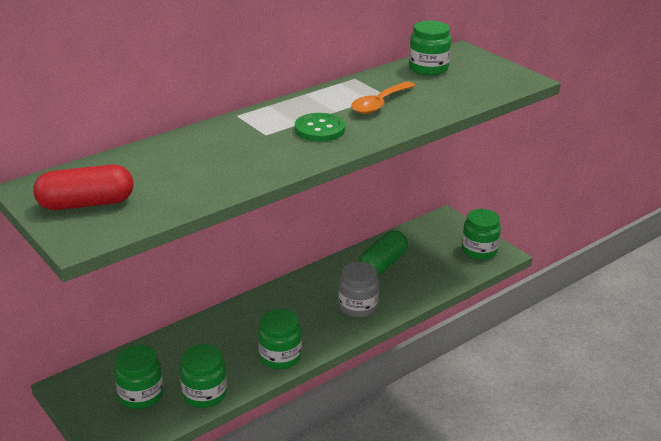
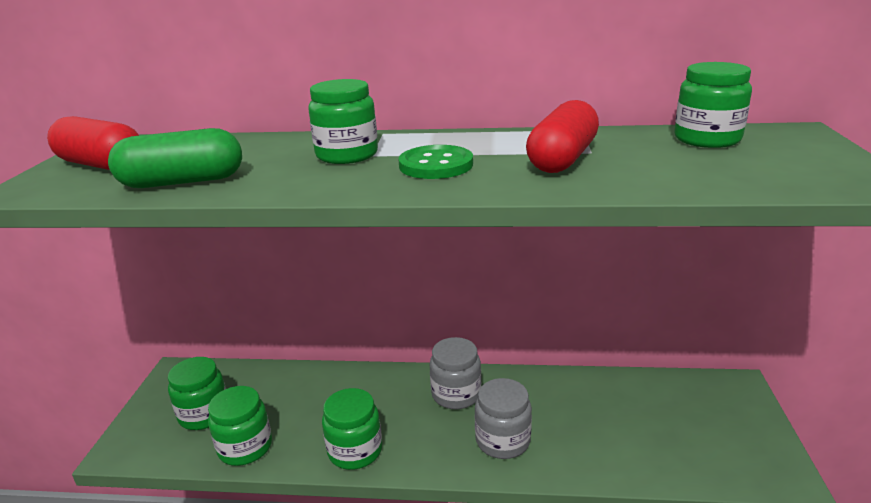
camera: 45 degrees right, 5 degrees down
orange spoon [351,81,415,114] -> red capsule [526,100,599,173]
green capsule [359,231,408,276] -> green capsule moved to [108,128,242,188]
green jar [462,209,501,260] -> green jar moved to [308,79,378,164]
none -> grey jar [430,337,481,409]

